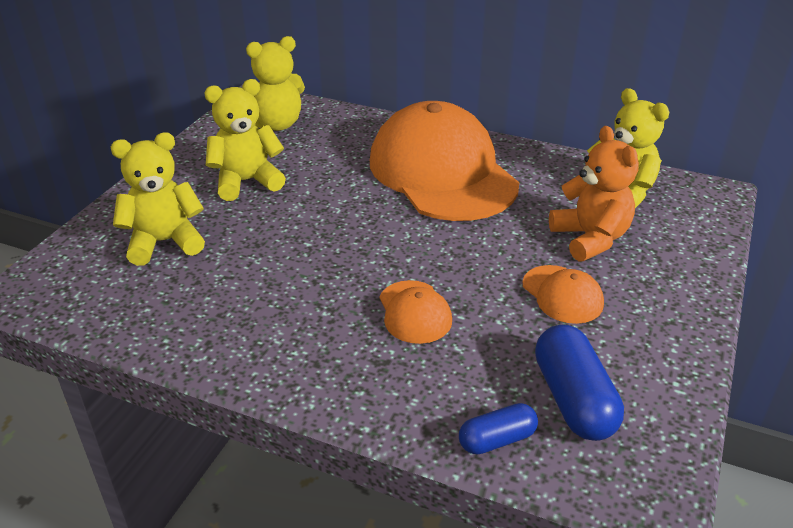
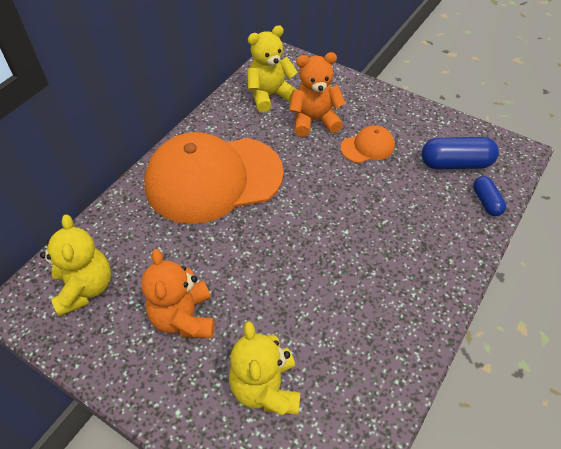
camera: 80 degrees left, 15 degrees up
yellow teddy bear [204,79,286,201] -> orange teddy bear [141,249,215,338]
orange cap [379,280,452,344] -> none

